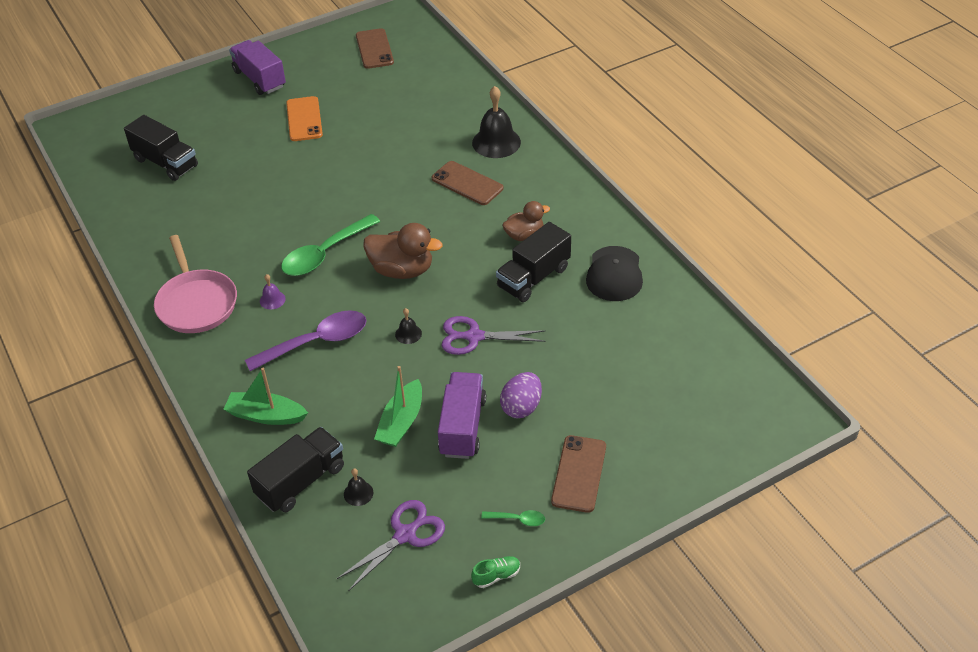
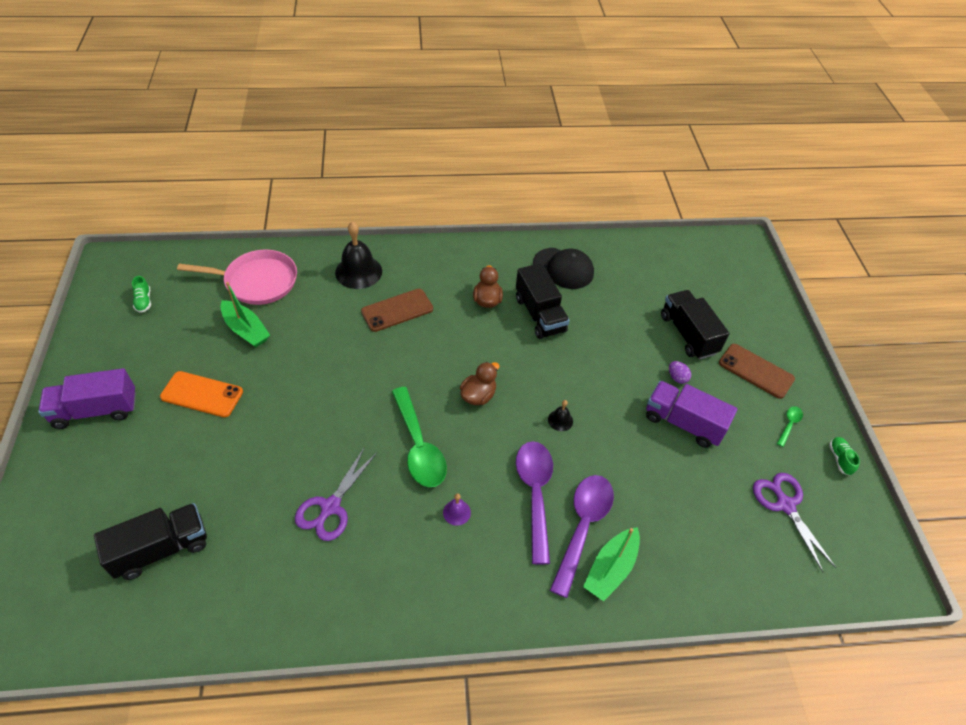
camera: 70 degrees left, 5 degrees up
pink pan [154,235,237,333] -> pink pan moved to [177,250,297,305]
black truck [247,427,344,512] -> black truck moved to [661,290,730,359]
black bell [344,468,374,506] -> none
brown phone [356,28,394,69] -> green shoe [132,276,151,313]
brown duck [363,223,443,279] -> brown duck [460,362,499,405], size x0.64
green boat [374,366,422,447] -> green boat moved to [221,282,270,347]
purple scissors [441,316,545,355] -> purple scissors moved to [295,448,377,541]
purple egg [500,372,542,418] -> purple egg [669,361,691,384], size x0.58
none -> purple spoon [550,475,614,598]

